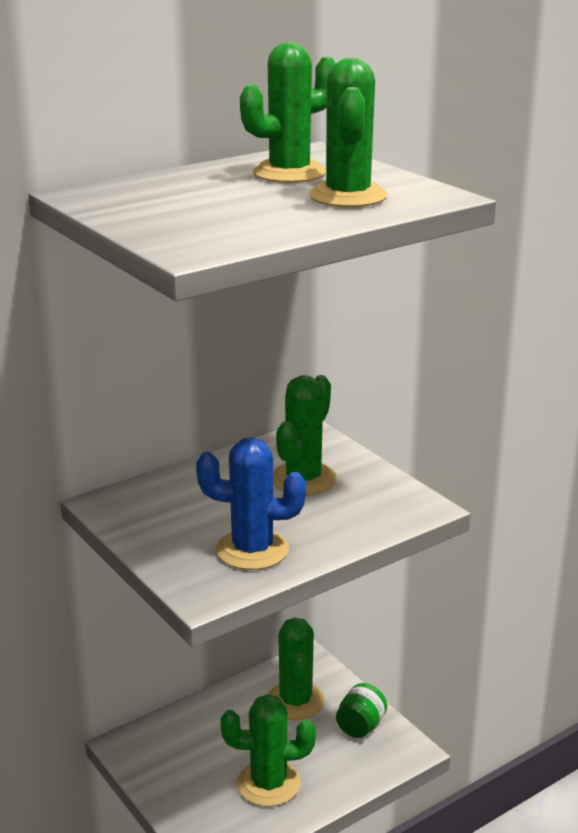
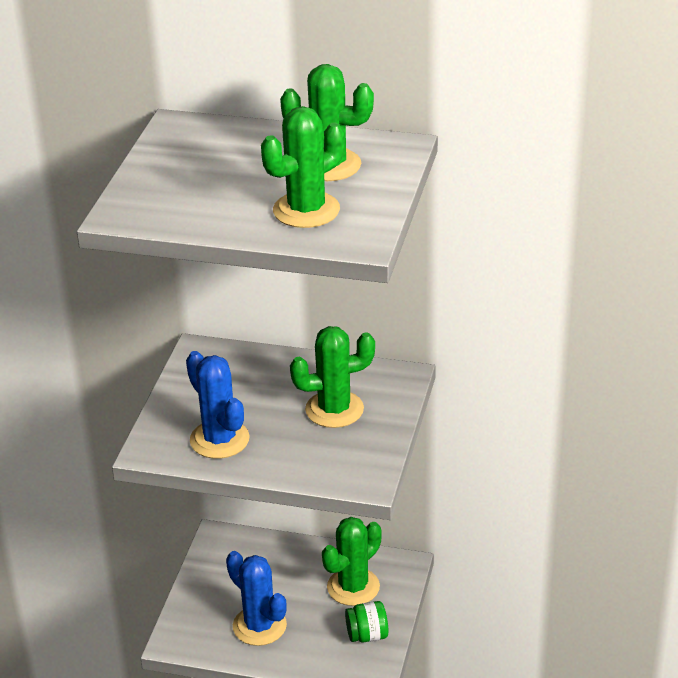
camera: 50 degrees right, 10 degrees up
green cactus [221,694,316,807] -> blue cactus [226,551,287,646]

